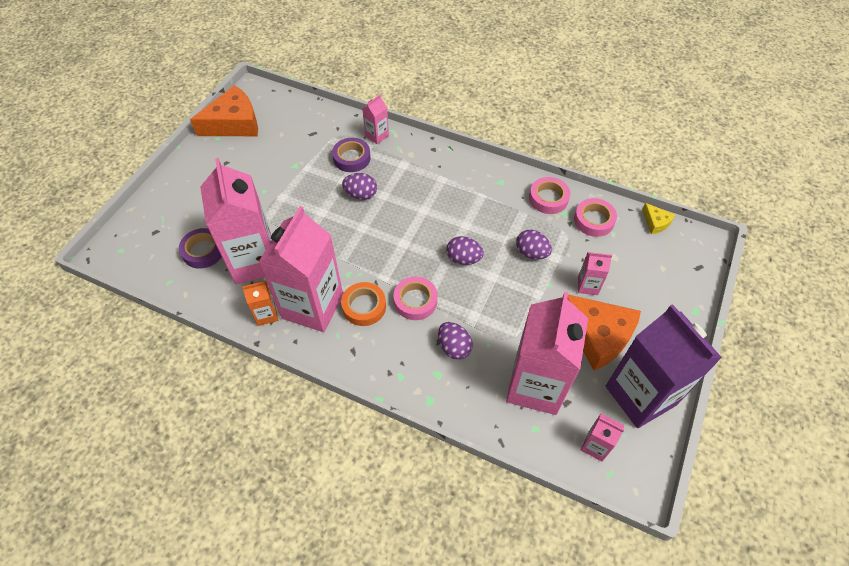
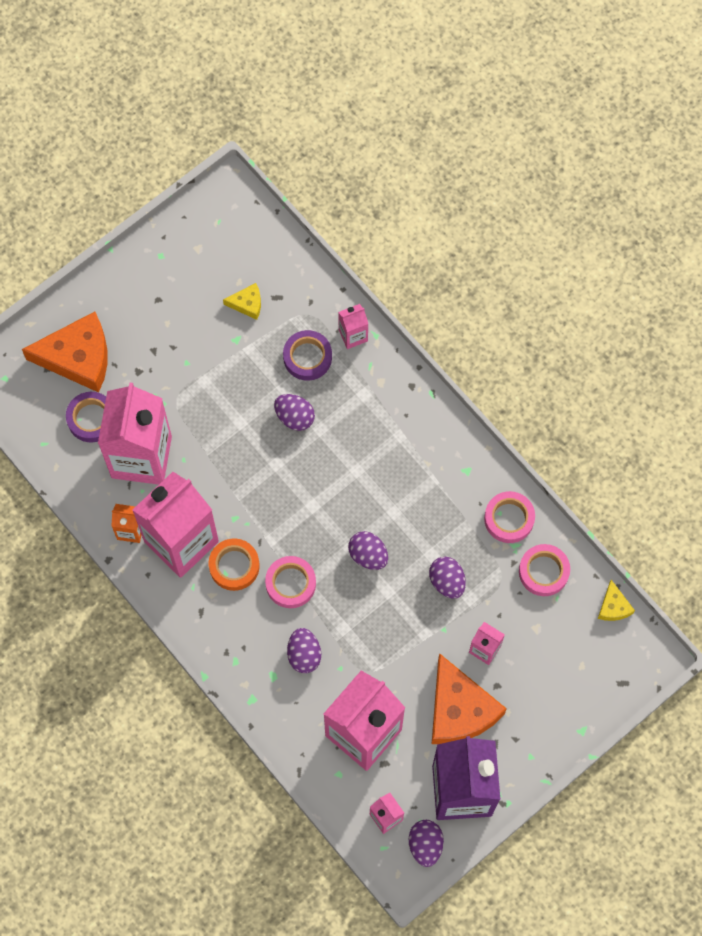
camera: 25 degrees right, 15 degrees up
orange cheese [190,85,258,136] -> orange cheese moved to [22,312,108,393]
none -> yellow cheese [223,283,261,320]
none -> purple egg [409,820,444,867]

